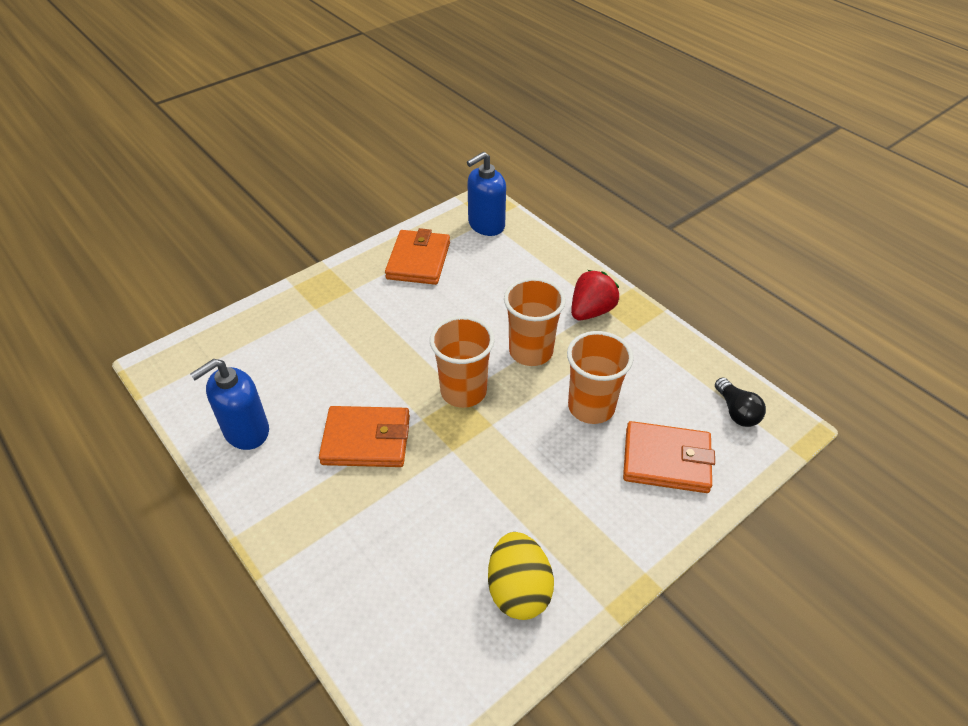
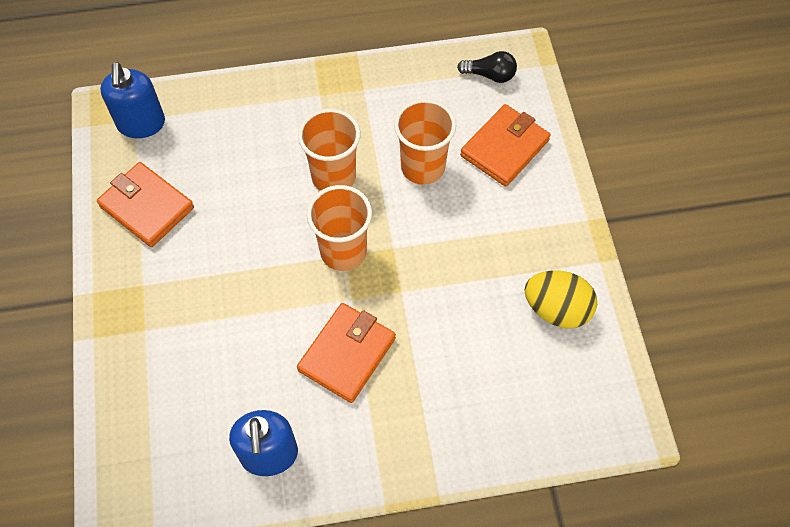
camera: 60 degrees left, 15 degrees up
red strawberry [571,270,619,320] -> none

